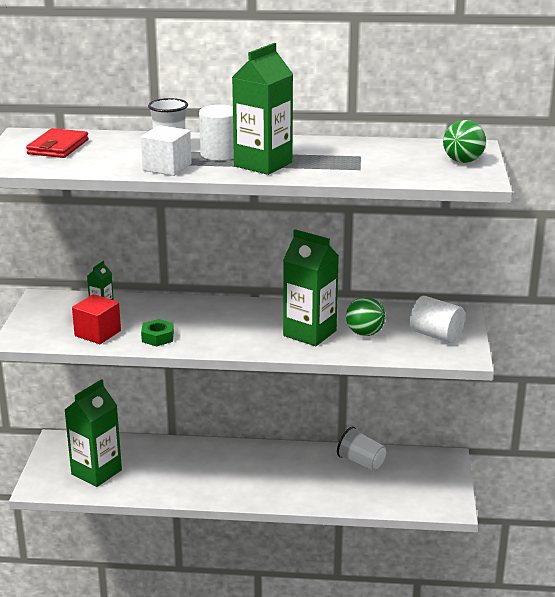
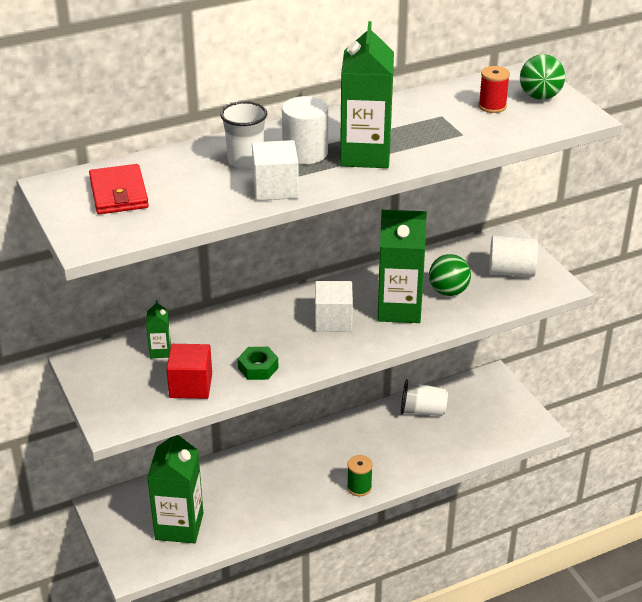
camera: 30 degrees left, 10 degrees up
none -> white cube [315,281,353,332]
none -> green spool [347,455,373,496]
none -> red spool [478,66,510,113]

